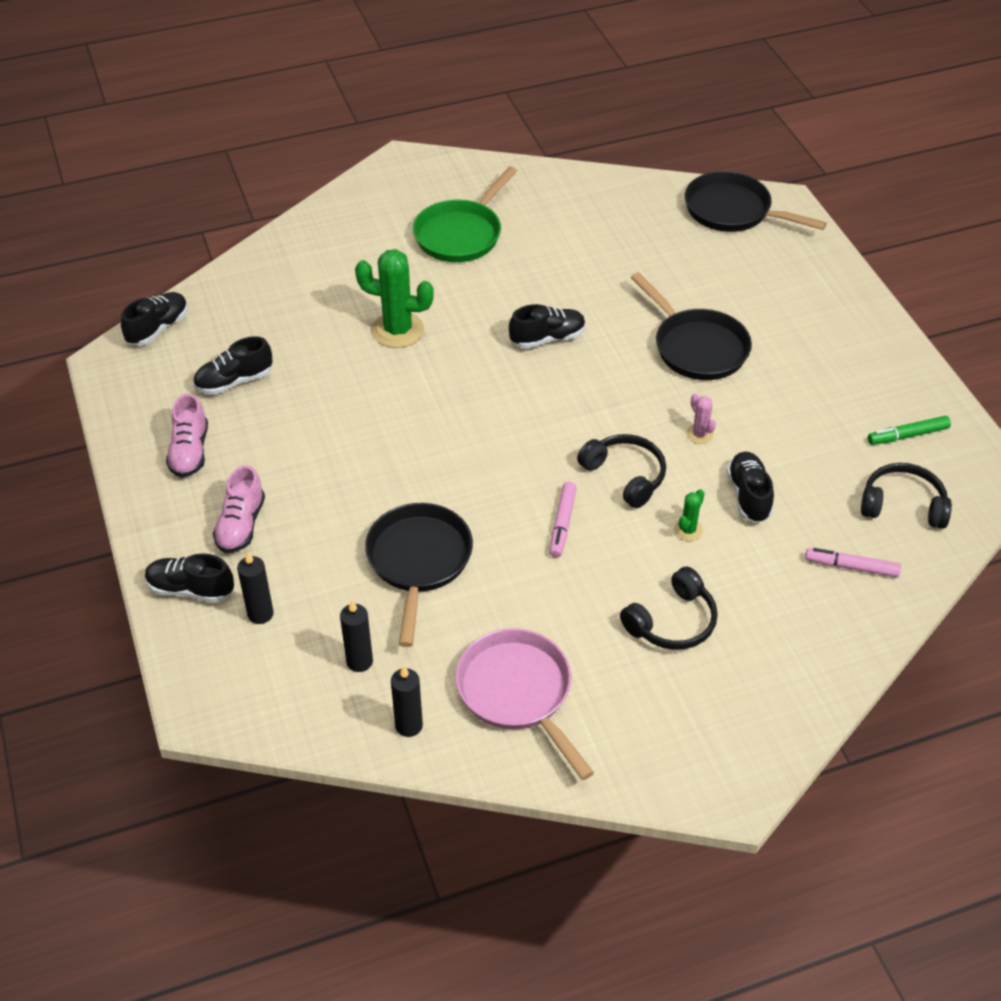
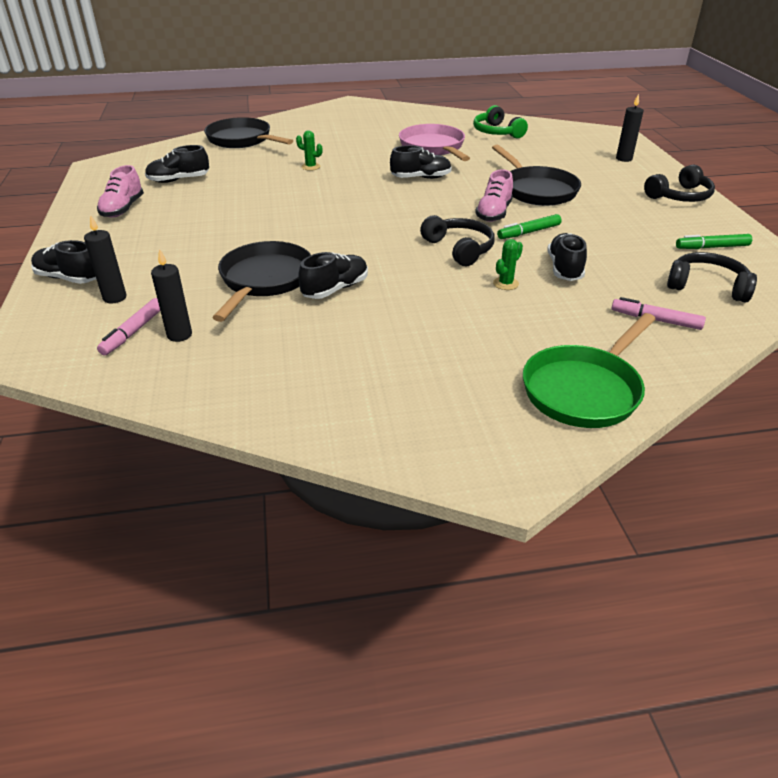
camera: 10 degrees right, 10 degrees down
black shoe [121,292,188,346] -> black shoe moved to [298,252,368,299]
pink shoe [213,465,265,553] -> pink shoe moved to [475,169,513,222]
green cactus [355,249,434,348] -> green cactus [296,130,322,171], size x0.48
black candle [391,665,423,737] -> black candle moved to [616,94,644,162]
green pan [413,166,517,262] -> green pan moved to [523,313,655,428]
pink pan [456,628,594,780] -> pink pan moved to [399,124,470,161]
pink marker [550,482,577,557] -> pink marker moved to [97,298,160,355]
black headphones [620,566,718,650] -> black headphones moved to [644,165,715,202]
black pan [685,171,827,232] -> black pan moved to [204,117,293,148]
pink cactus [686,394,716,444] -> green marker [497,214,562,239]
none -> green headphones [473,105,528,138]

